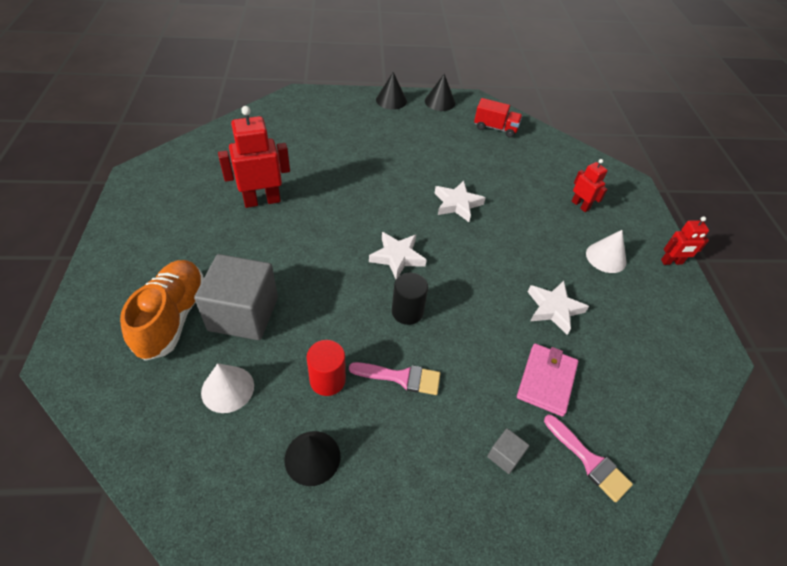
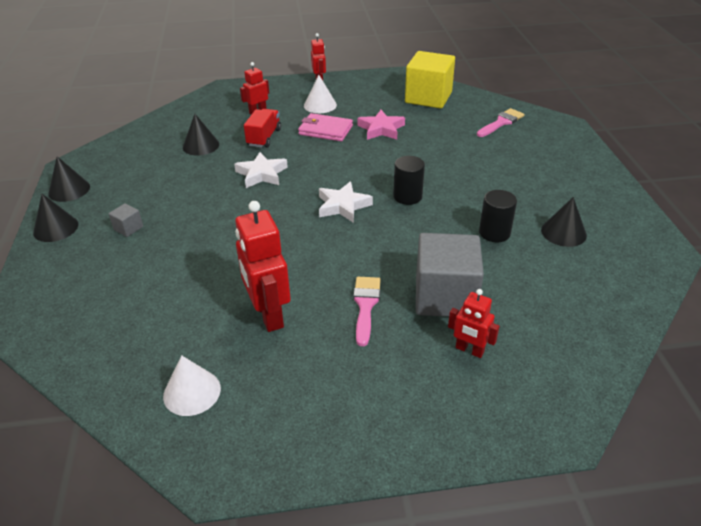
camera: 90 degrees left, 10 degrees down
orange shoe [120,260,204,361] -> red robot [448,289,500,358]
white cone [201,363,254,413] -> white cone moved to [163,355,221,416]
red cylinder [307,340,346,396] -> black cylinder [479,190,517,242]
pink brush [349,362,441,395] -> pink brush moved to [353,277,381,346]
red truck [474,98,522,138] -> red truck moved to [244,109,281,148]
grey cube [487,428,529,474] -> grey cube moved to [109,203,143,237]
pink wallet [517,343,578,417] -> pink wallet moved to [298,113,353,141]
white star [528,281,589,335] -> pink star [358,110,405,140]
none -> black cone [183,114,219,156]
none -> yellow cube [405,51,455,109]

